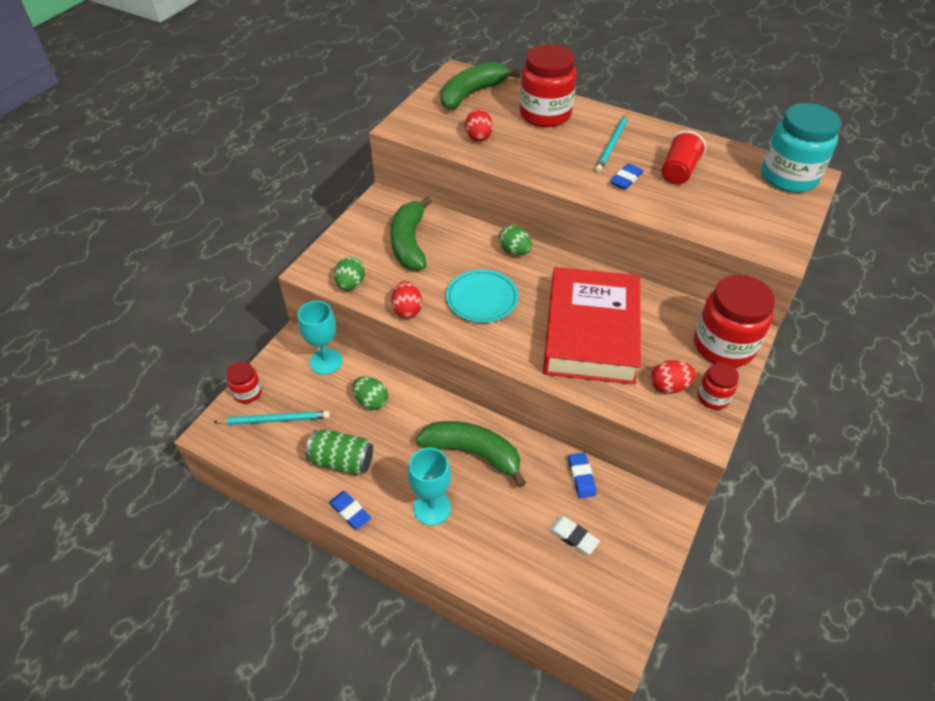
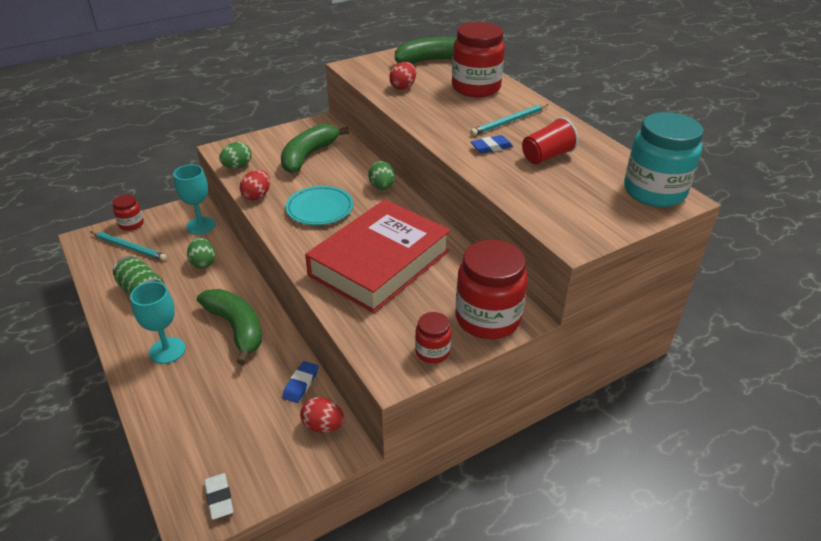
camera: 30 degrees right, 10 degrees down
blue eraser [329,491,371,530] -> none
white eraser [549,516,600,555] -> white eraser moved to [204,473,234,520]
red egg [651,360,696,394] -> red egg moved to [300,397,344,433]

